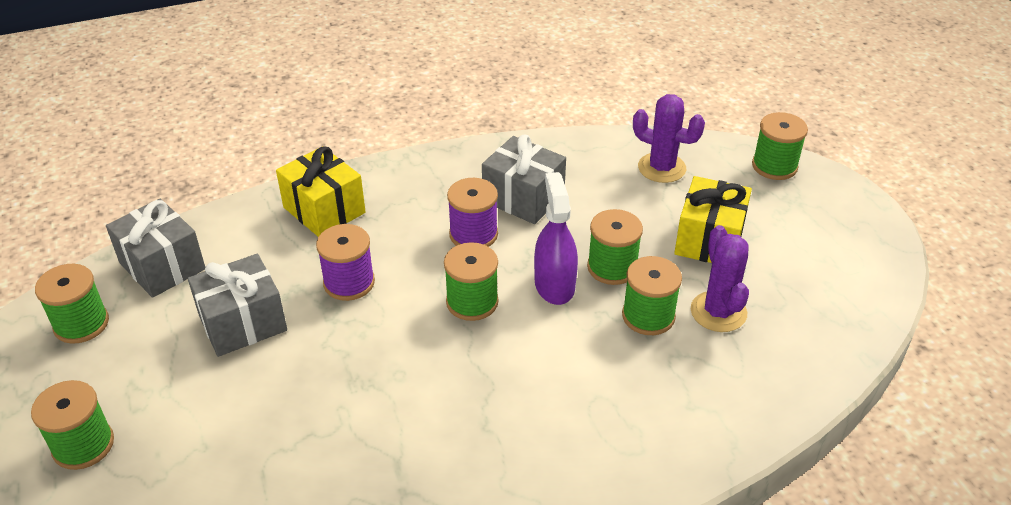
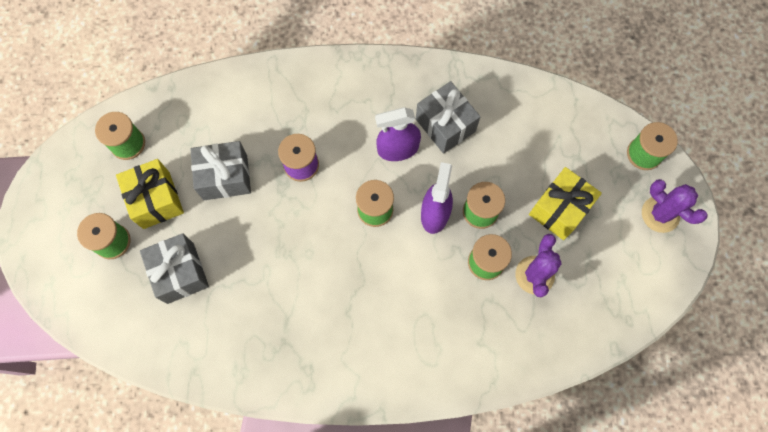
camera: 20 degrees right, 30 degrees up
grey gift [106,199,205,298] -> grey gift moved to [140,233,209,304]
yellow gift [276,146,366,237] -> yellow gift moved to [116,159,184,229]
purple spool [447,178,498,247] -> purple spray bottle [375,107,421,161]
purple cactus [633,94,705,183] -> purple cactus moved to [642,179,708,233]

